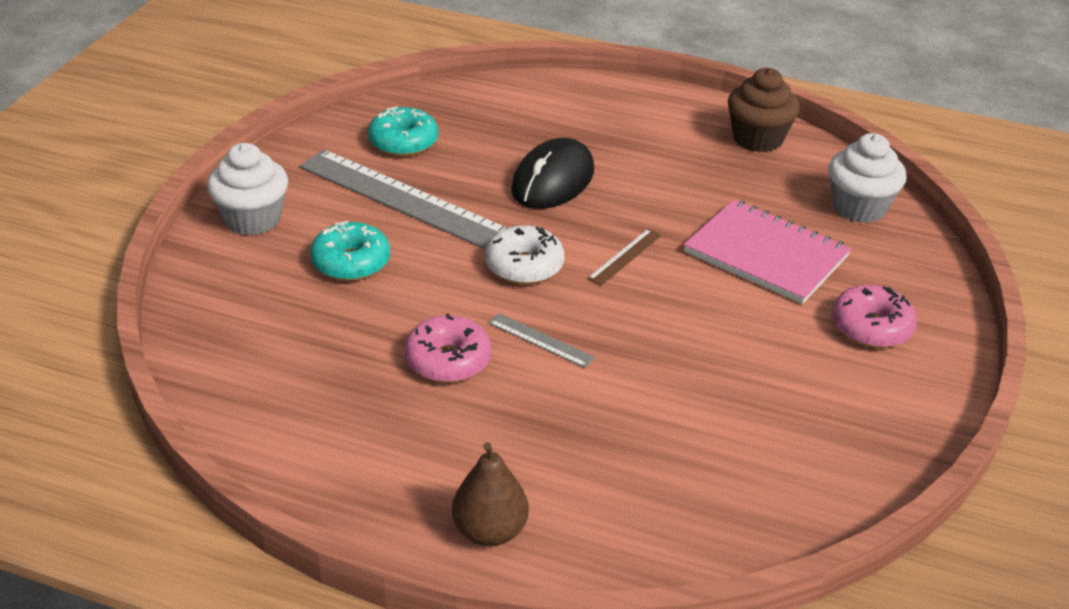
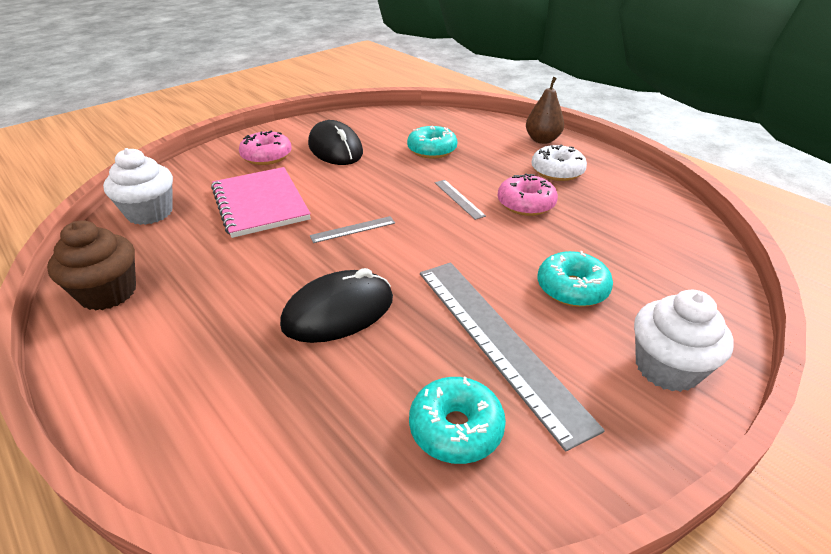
camera: 150 degrees left, 0 degrees up
white donut [485,225,564,284] -> white donut moved to [532,145,587,181]
brown ruler [587,229,662,286] -> grey ruler [310,216,395,243]
none -> black mouse [308,120,363,165]
none -> turquoise donut [407,126,458,159]

